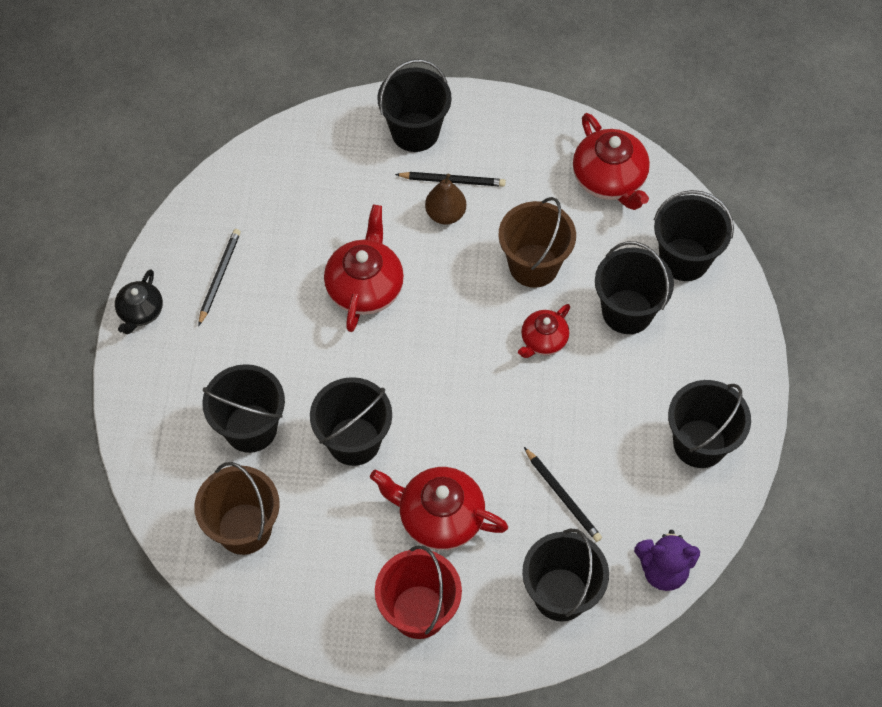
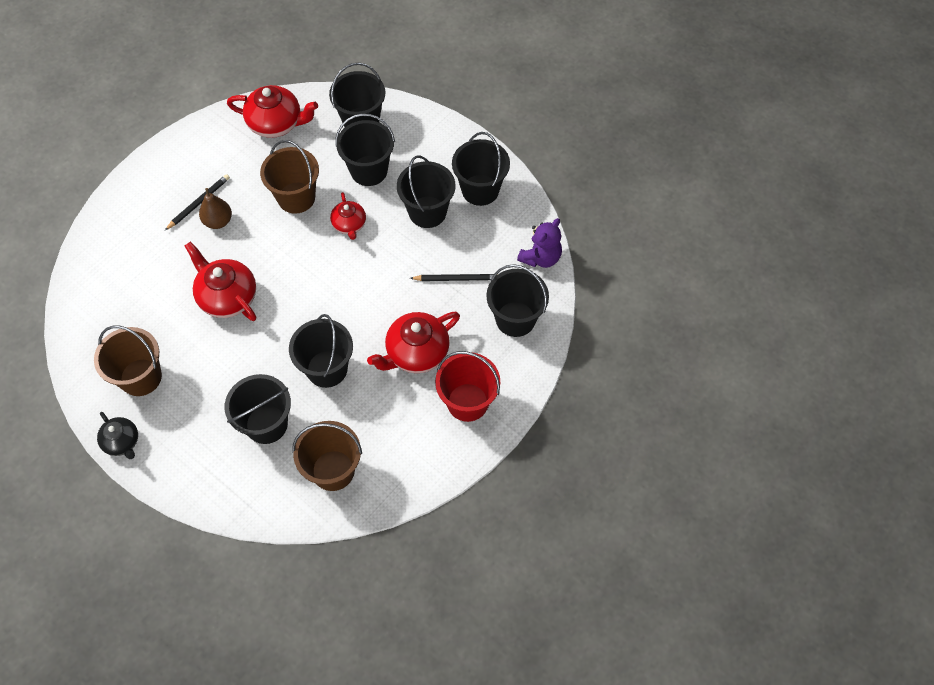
camera: 55 degrees left, 0 degrees up
black pencil [198,229,241,326] -> brown bucket [94,326,162,396]
black bucket [377,59,452,152] -> black bucket moved to [397,155,455,228]

